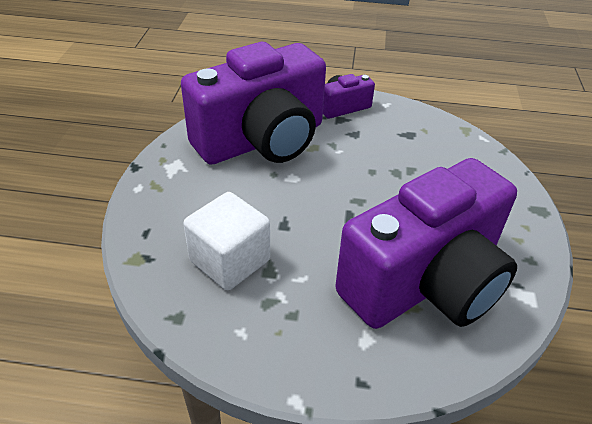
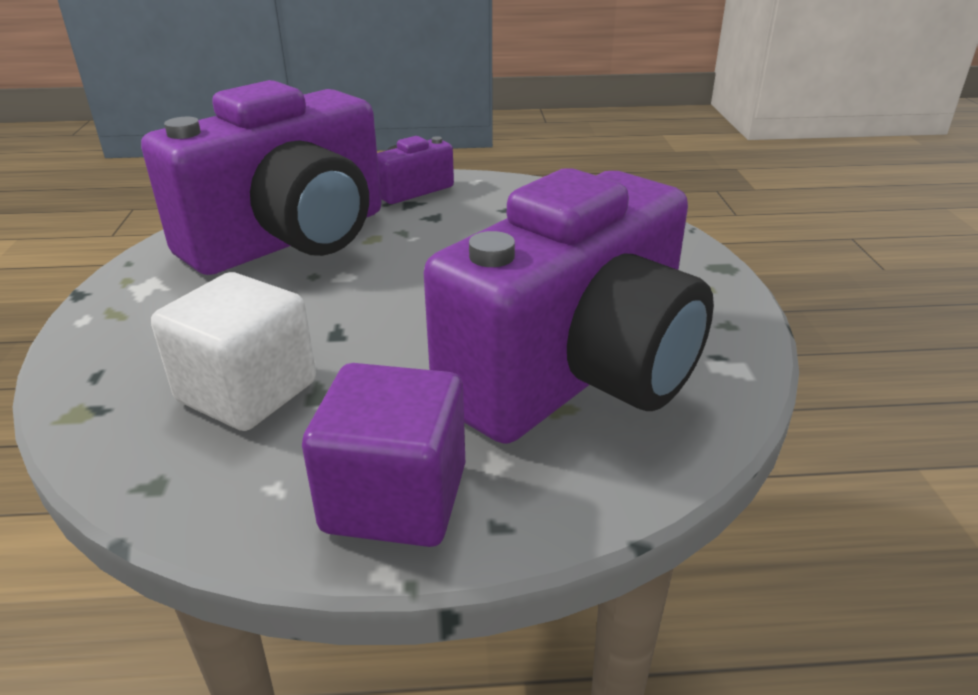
camera: 10 degrees left, 10 degrees down
none -> purple cube [302,363,465,547]

